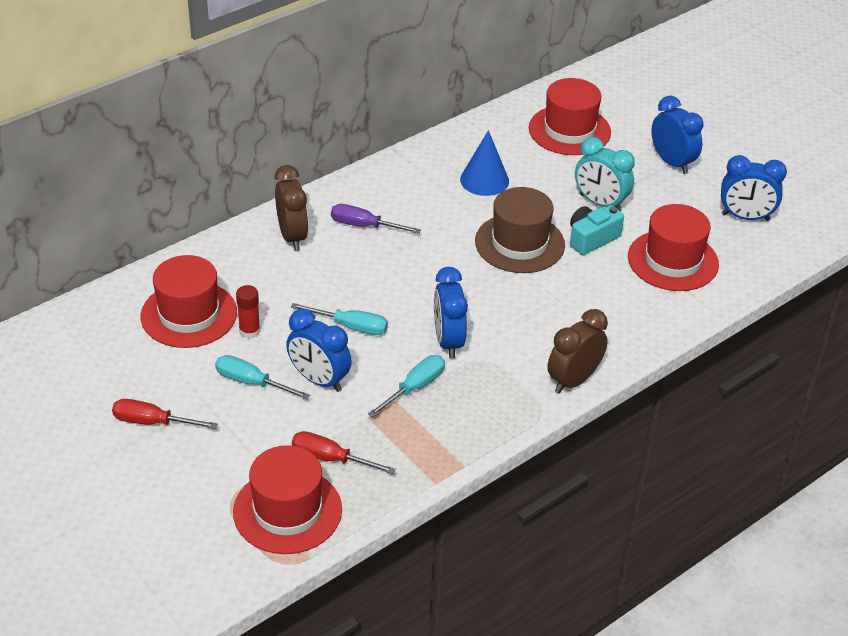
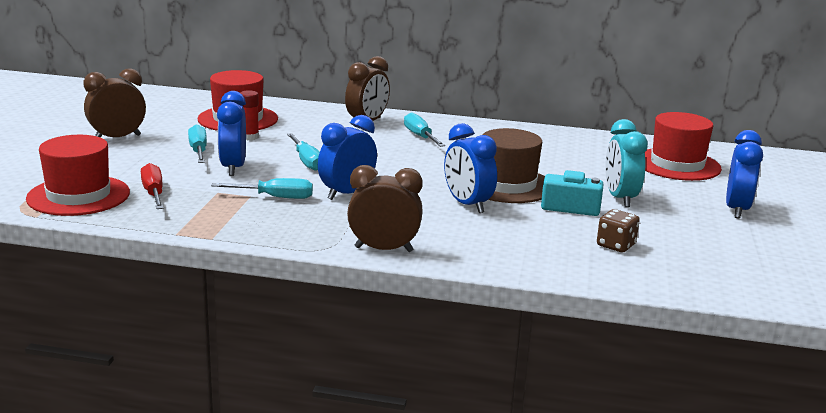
camera: 50 degrees right, 20 degrees down
red screwdriver [112,399,218,429] -> brown clock [83,68,146,138]
purple screwdriver [331,204,421,234] -> turquoise screwdriver [404,112,445,147]
blue cone [460,130,509,196] -> none
red hat [628,204,719,291] -> brown dice [597,209,640,252]
blue clock [721,155,787,221] -> blue clock moved to [444,123,497,213]

